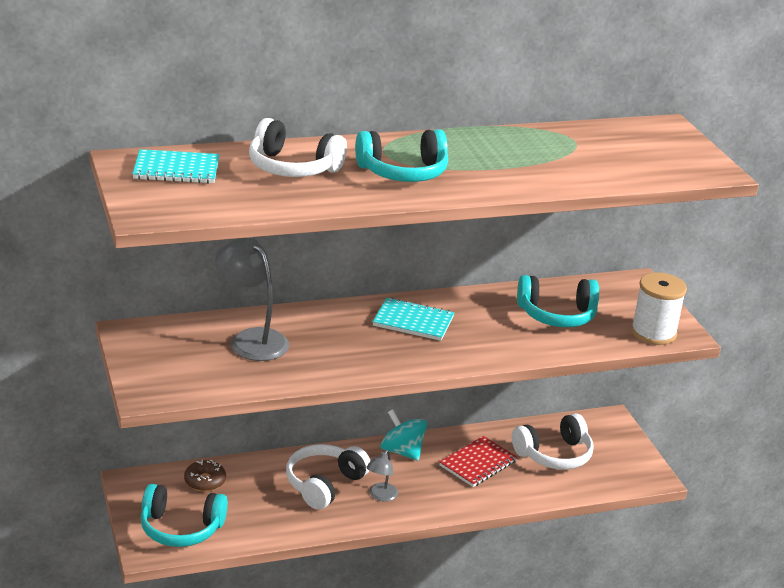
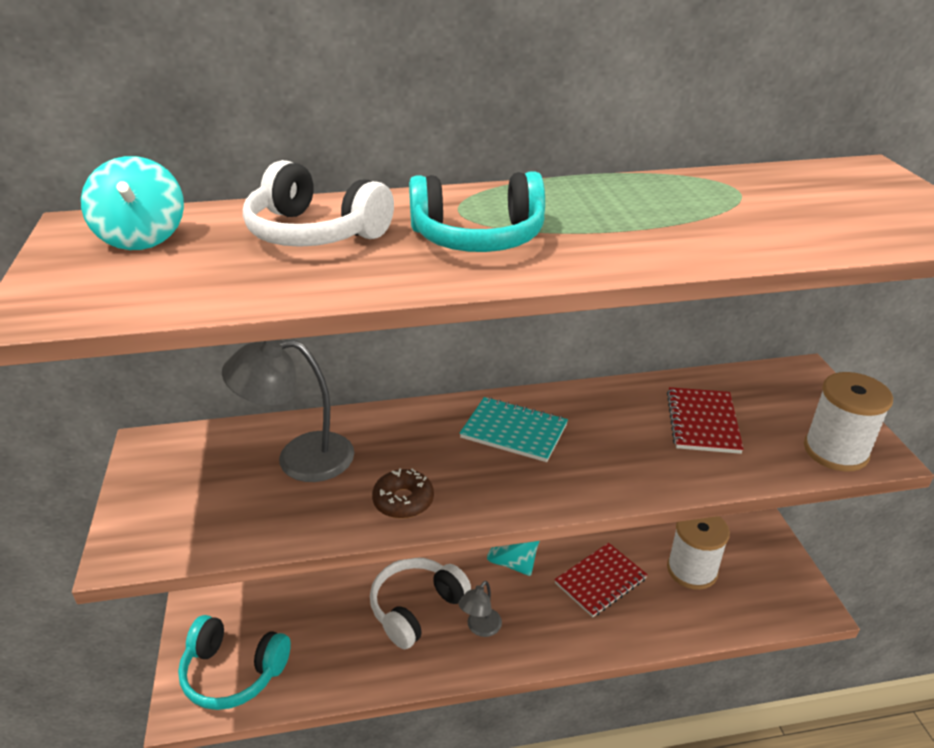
camera: 10 degrees right, 5 degrees up
turquoise notebook [132,149,219,184] -> turquoise spinning top [81,156,184,250]
brown donut [184,460,226,491] -> brown donut moved to [372,468,434,519]
grey lamp [215,238,289,361] -> grey lamp turned 60 degrees counterclockwise [222,340,354,482]
white headphones [512,413,594,470] -> white spool [667,516,730,590]
turquoise headphones [517,275,599,327] -> red notebook [667,387,744,454]

